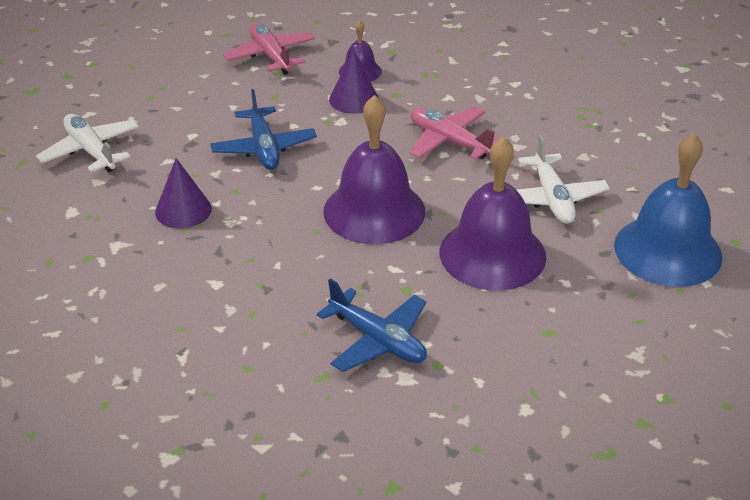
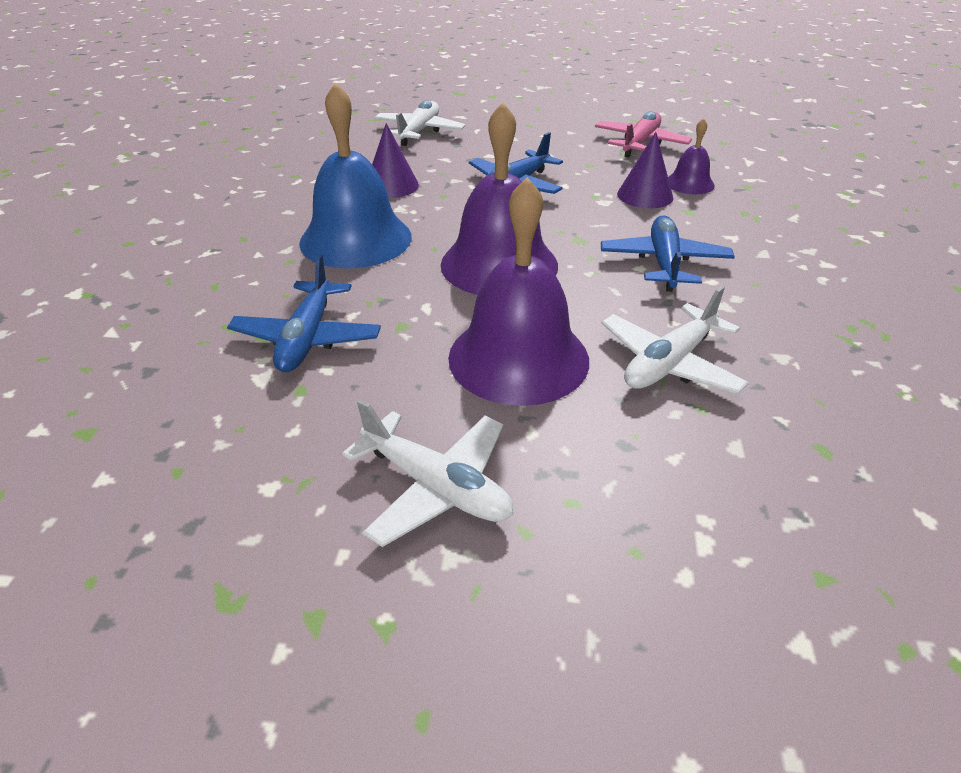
camera: 55 degrees right, 0 degrees up
pink plane [410,107,500,160] -> blue plane [601,215,735,292]
blue bell [614,133,722,287] -> blue bell moved to [299,83,412,269]
none -> white plane [342,399,513,547]

